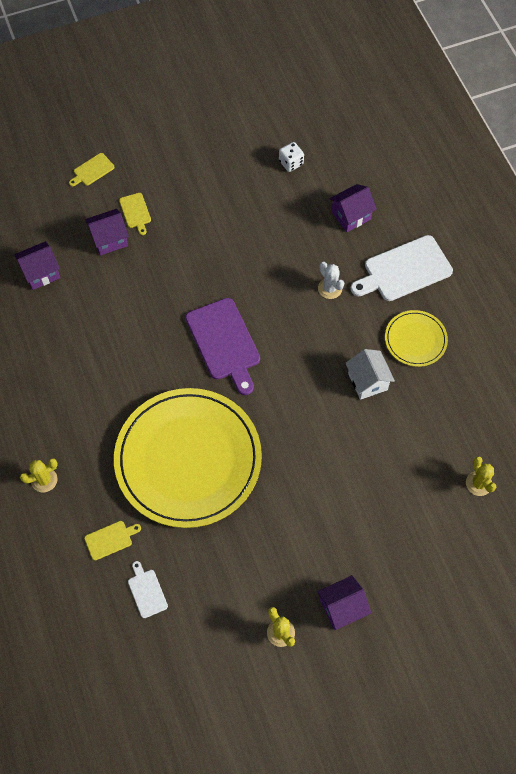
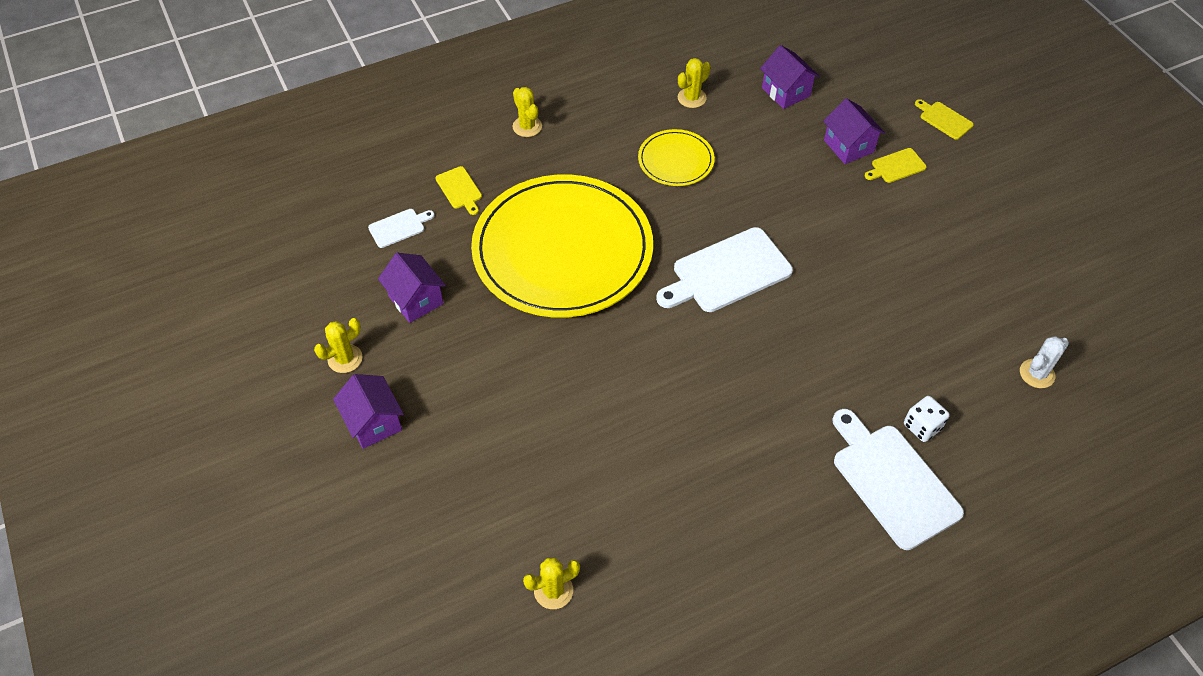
camera: 85 degrees right, 10 degrees down
purple cutting board [185,298,260,395] -> white cutting board [656,227,793,312]
white dice [279,142,304,172] -> white dice moved to [904,396,950,442]
white cactus [318,262,344,299] -> white cactus moved to [1020,336,1069,388]
purple house [329,184,377,232] -> purple house moved to [378,253,446,323]
white house [345,349,395,400] -> none
yellow plate [385,310,448,367] -> yellow plate moved to [638,129,715,186]
none -> yellow cactus [678,58,711,108]

